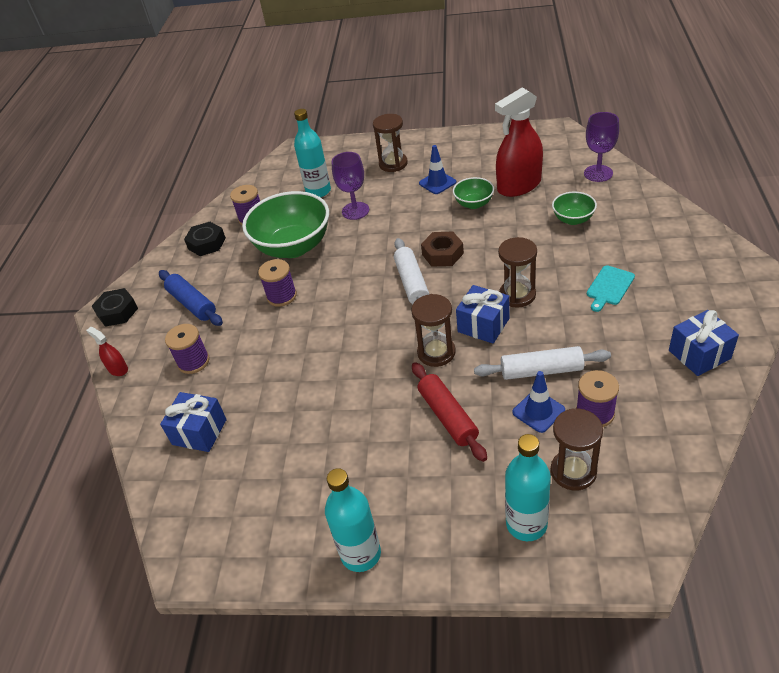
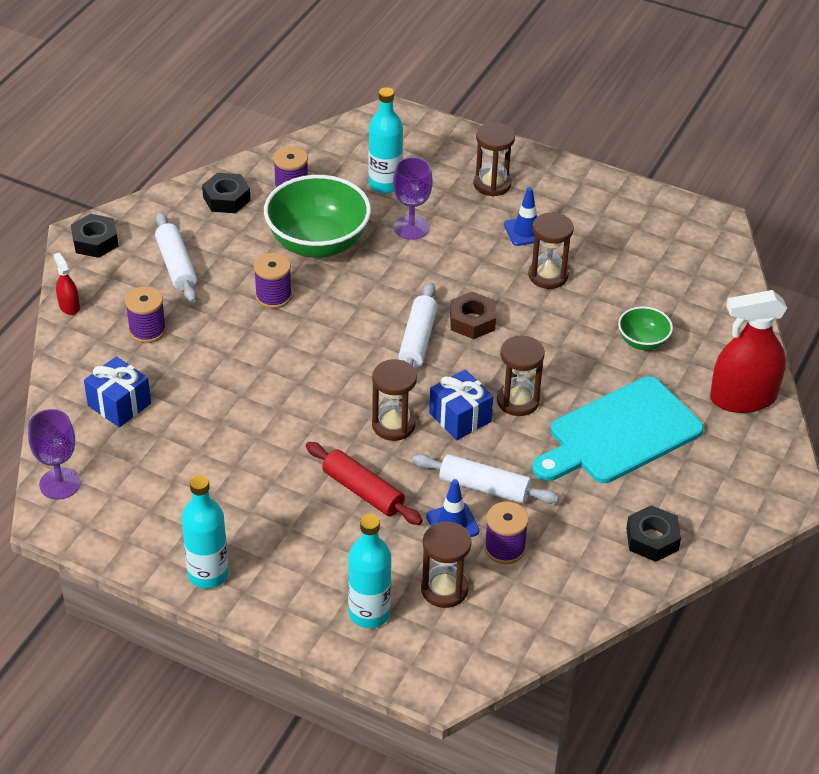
camera: 15 degrees right, 0 degrees up
blue rolling pin [159,270,223,326] -> white rolling pin [155,212,197,303]
red rolling pin [412,362,487,462] -> red rolling pin turned 45 degrees counterclockwise [306,442,423,525]
green bowl [453,177,494,209] -> brown hourglass [528,212,574,289]
red spray bottle [495,88,543,197] -> red spray bottle moved to [710,290,787,413]
purple goblet [584,112,619,182] -> purple goblet moved to [28,409,81,500]
turquoise cutting board [587,265,635,312] -> turquoise cutting board [532,377,704,483], size x2.31
blue gift [669,310,739,376] -> black nut [626,505,681,562]

